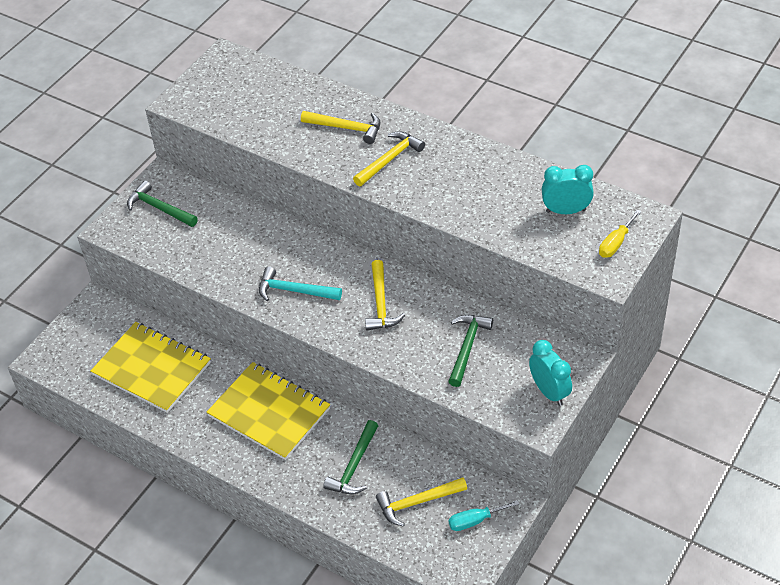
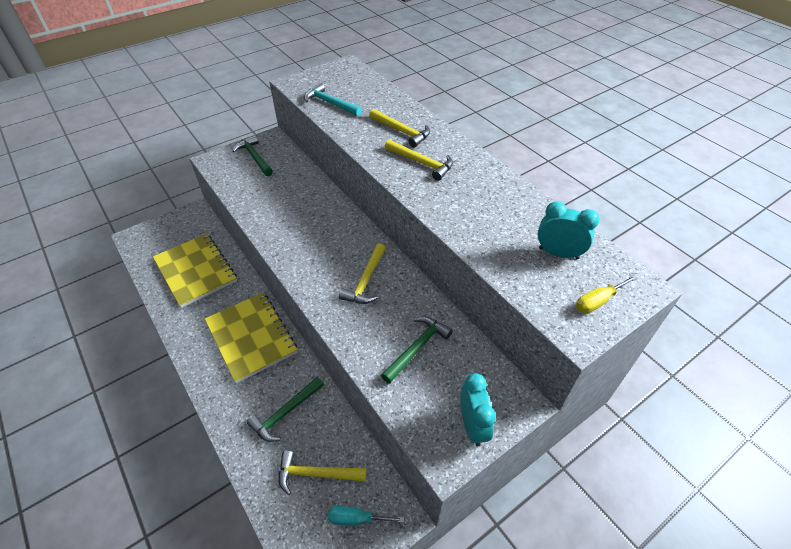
camera: 20 degrees right, 0 degrees up
turquoise hammer [259,267,342,301] -> turquoise hammer moved to [304,83,362,116]
yellow hammer [353,131,425,186] -> yellow hammer turned 60 degrees clockwise [385,140,453,181]

